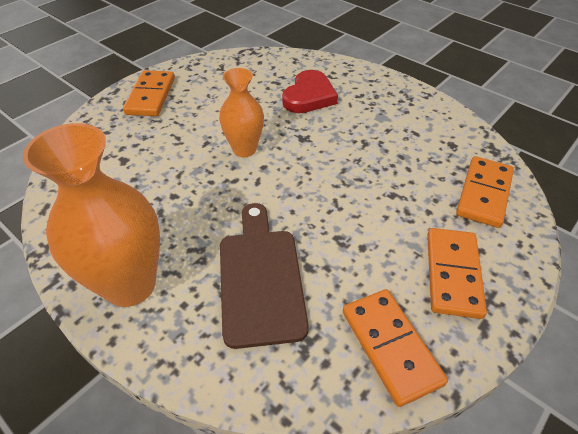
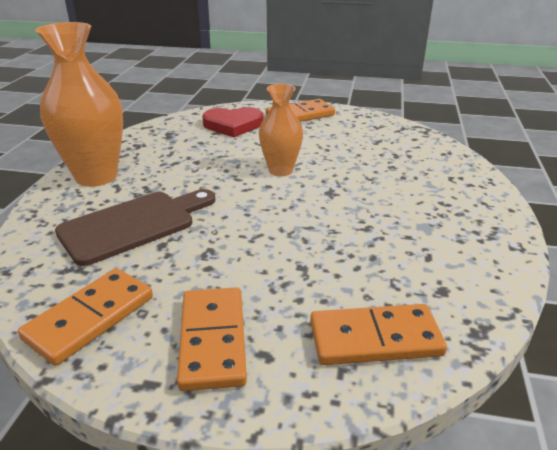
camera: 60 degrees right, 15 degrees down
red heart [282,70,338,113] -> red heart moved to [202,107,263,137]
orange domino [427,228,487,319] -> orange domino turned 75 degrees counterclockwise [177,287,247,391]

